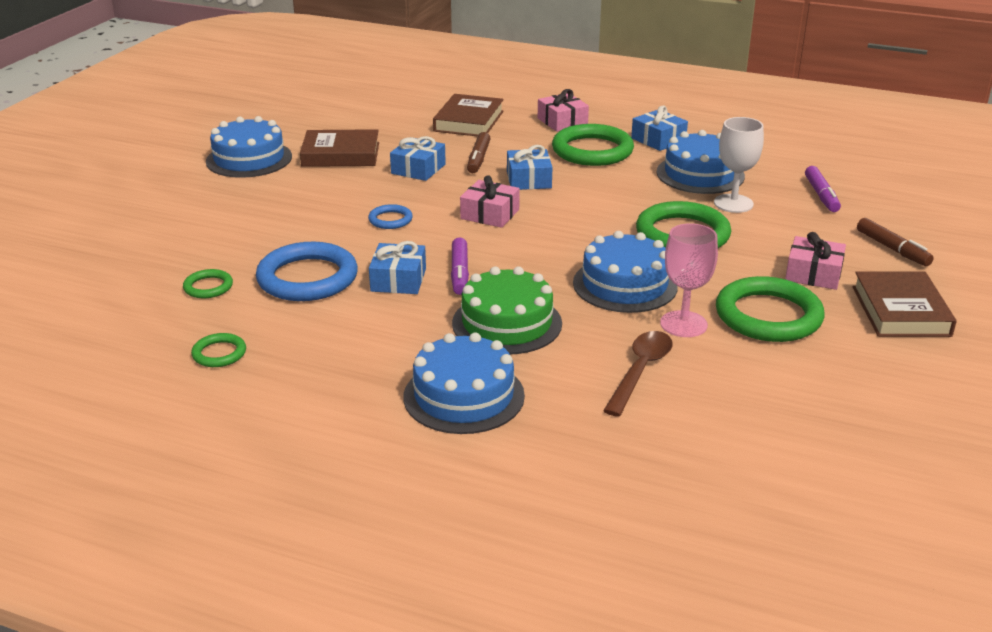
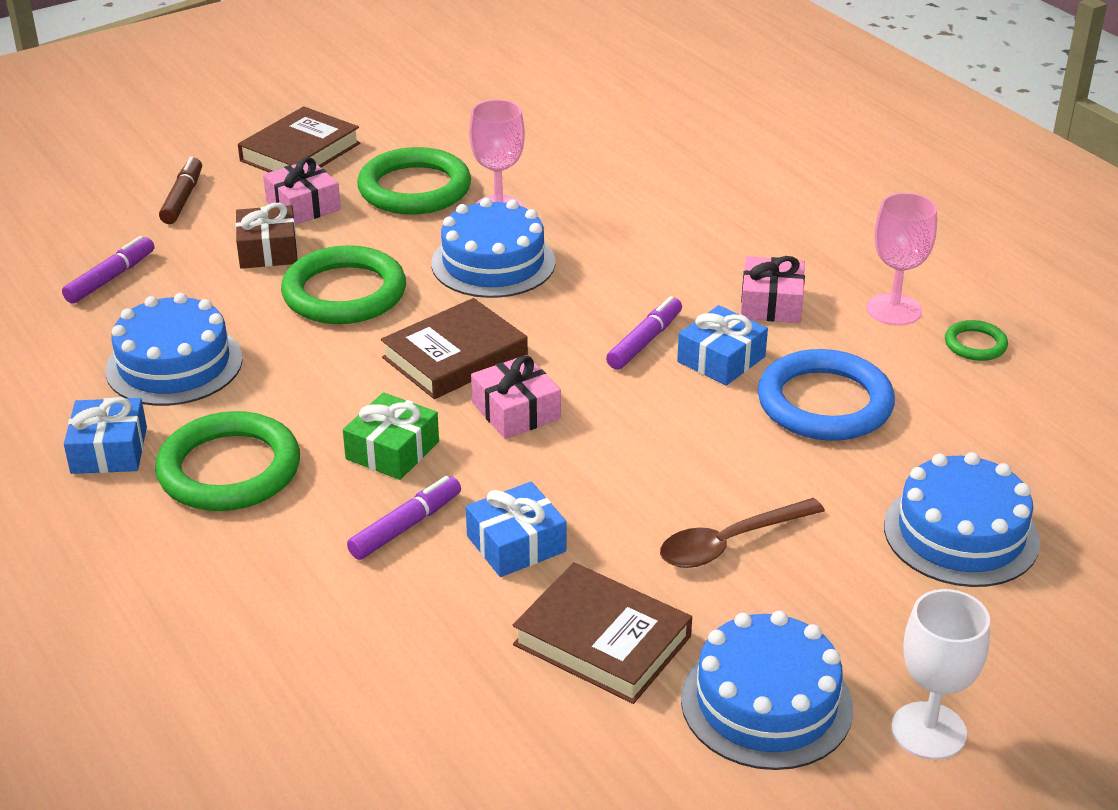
camera: 145 degrees left, 5 degrees up
green ring [183,269,233,298] -> none
blue ring [368,204,413,229] -> none
blue cake [404,333,525,434] -> blue cake moved to [884,452,1040,587]
brown book [433,94,504,137] -> brown book moved to [381,298,528,399]
green cake [452,266,562,354] -> none
brown marker [467,132,491,173] -> purple marker [347,476,461,560]
blue gift [507,145,552,190] -> green gift [343,392,439,480]
pink gift [538,89,589,132] -> pink gift moved to [741,256,805,323]
brown spoon [603,331,673,417] -> brown spoon moved to [660,498,825,568]
white goblet [714,117,764,213] -> white goblet moved to [891,589,990,760]
none -> brown gift [235,203,297,269]
none -> pink goblet [866,193,937,326]

